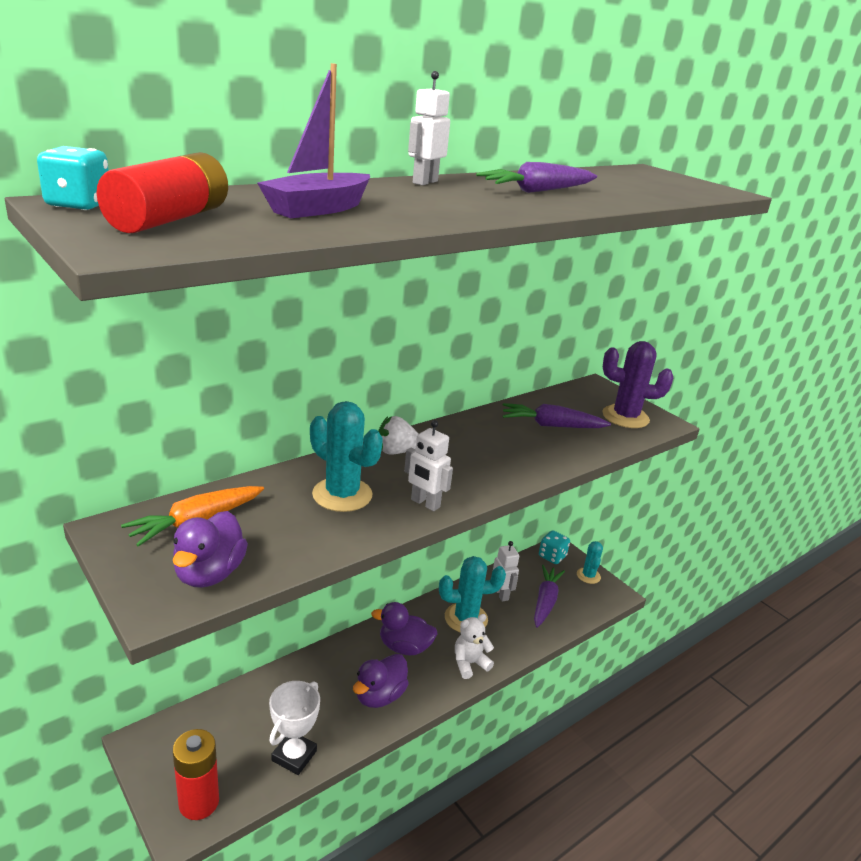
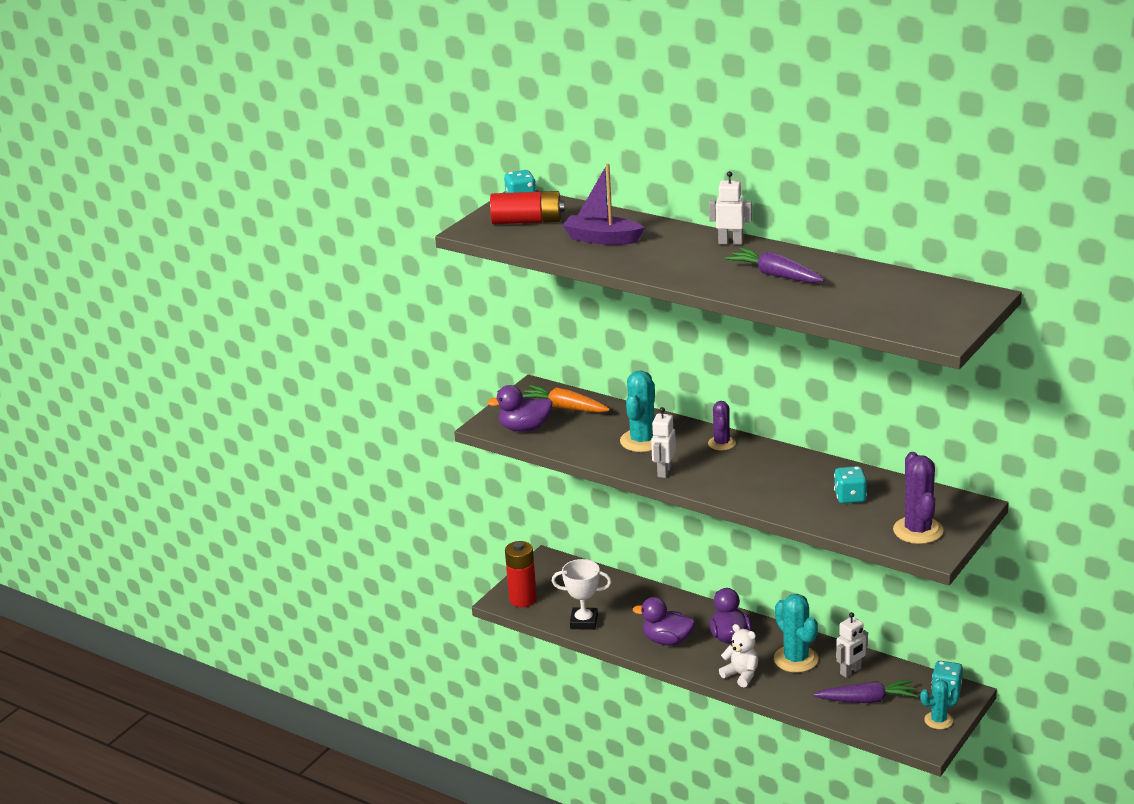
camera: 75 degrees right, 0 degrees up
white strawberry [378,416,418,455] -> purple cactus [708,401,736,450]
purple carrot [503,403,611,428] -> turquoise dice [834,466,867,504]

